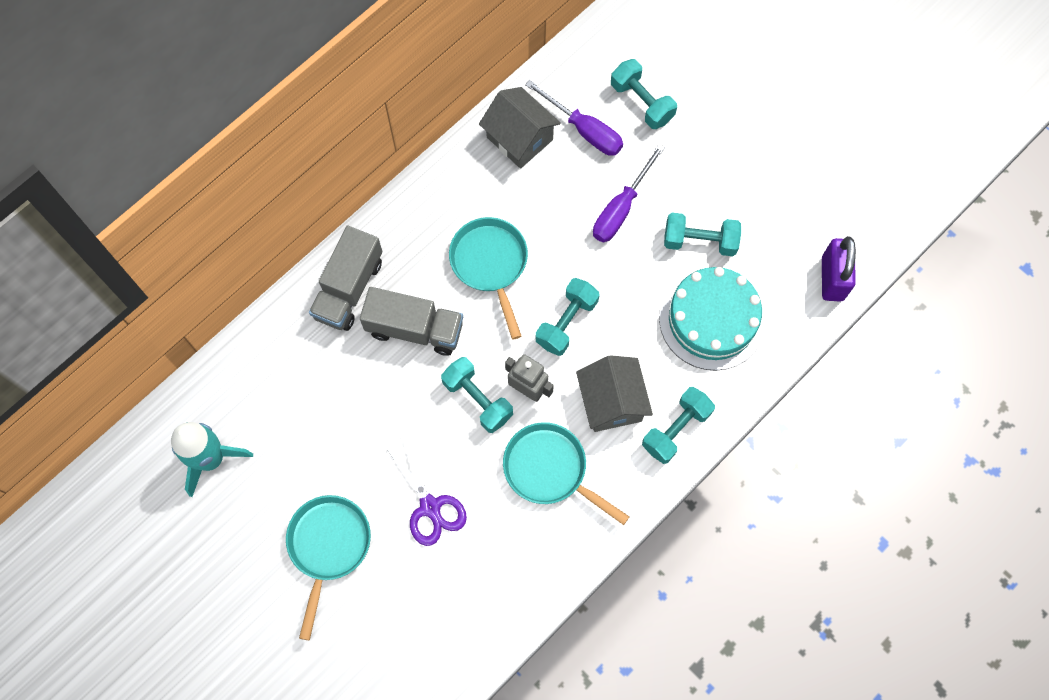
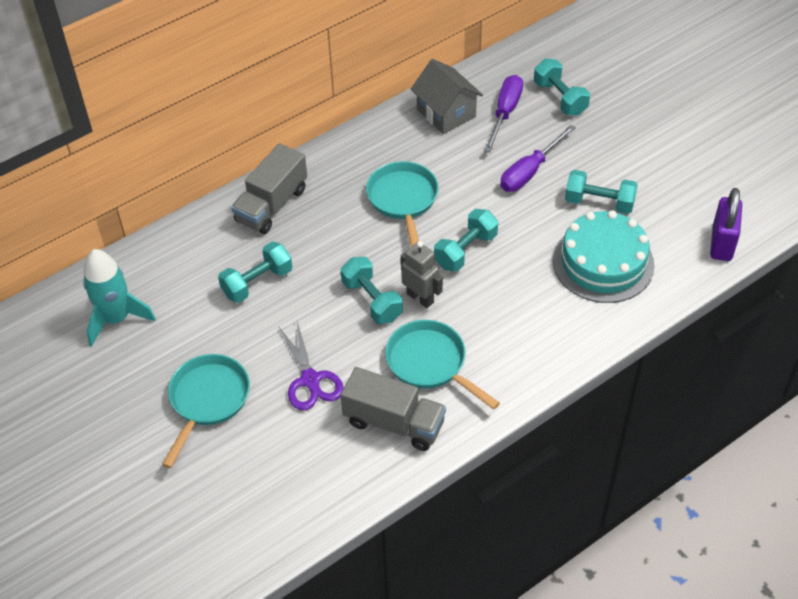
camera: 10 degrees right, 20 degrees down
grey truck [360,287,463,356] -> grey truck moved to [341,367,446,451]
purple screwdriver [525,80,623,156] -> purple screwdriver turned 120 degrees counterclockwise [484,75,523,153]
grey house [576,355,653,432] -> none
turquoise dumbbell [642,387,715,464] -> turquoise dumbbell moved to [218,242,292,303]

